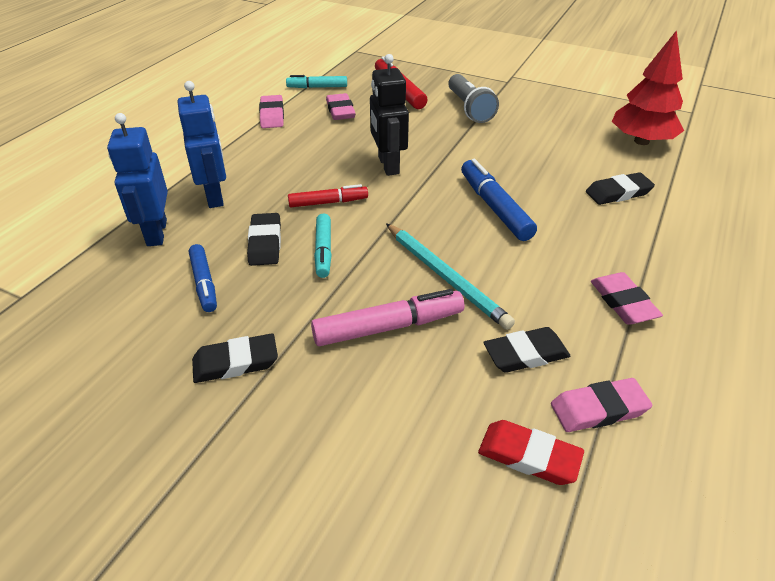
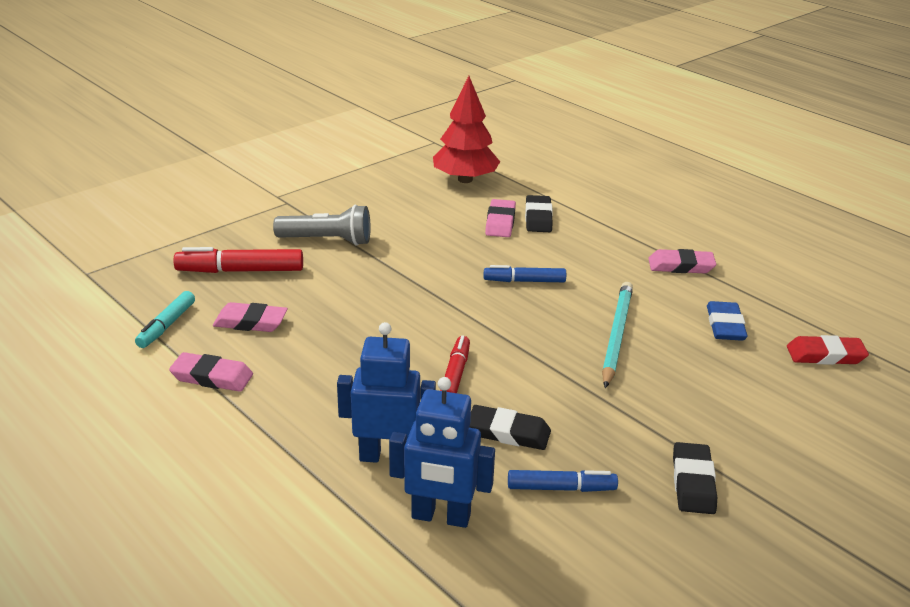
camera: 70 degrees left, 10 degrees down
pink marker [311,289,464,346] -> none
turquoise marker [314,214,332,278] -> none
black robot [370,54,409,176] -> none
turquoise pencil [386,223,515,330] -> turquoise pencil turned 60 degrees counterclockwise [602,282,633,388]
blue marker [461,159,537,241] -> blue marker [484,265,566,282], size x0.65
red eraser [478,420,584,485] -> red eraser turned 45 degrees clockwise [787,335,869,365]
black eraser [483,327,570,373] -> blue eraser [707,301,748,341]
pink eraser [551,378,652,432] -> pink eraser moved to [485,199,516,237]

